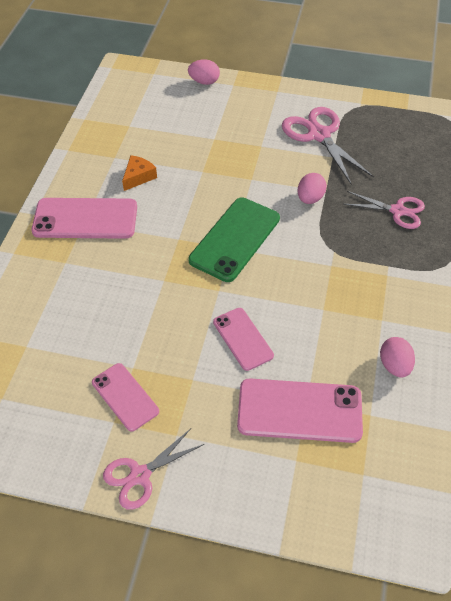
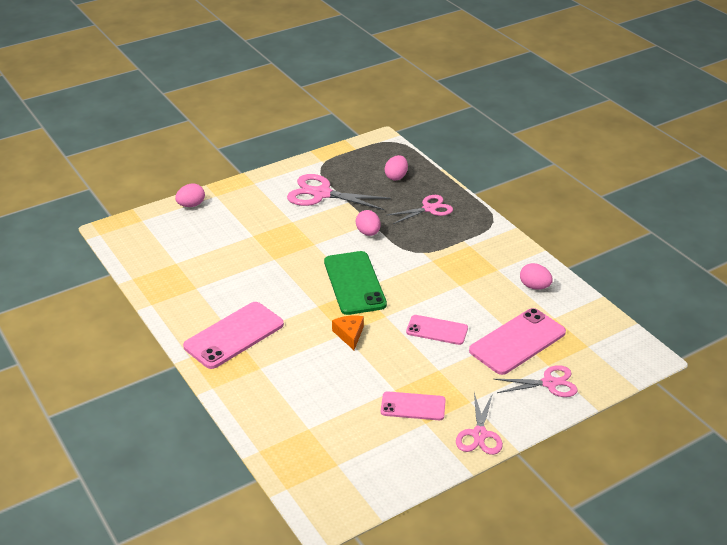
camera: 45 degrees left, 15 degrees down
orange cheese [122,155,157,191] -> orange cheese moved to [332,315,364,350]
none -> pink egg [385,155,408,181]
none -> pink scissors [494,365,578,397]

